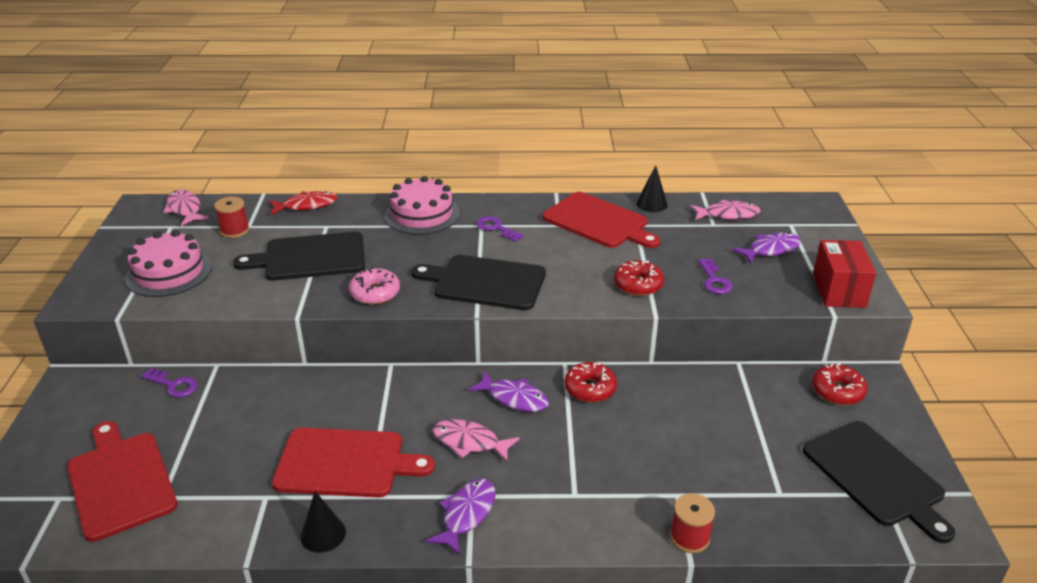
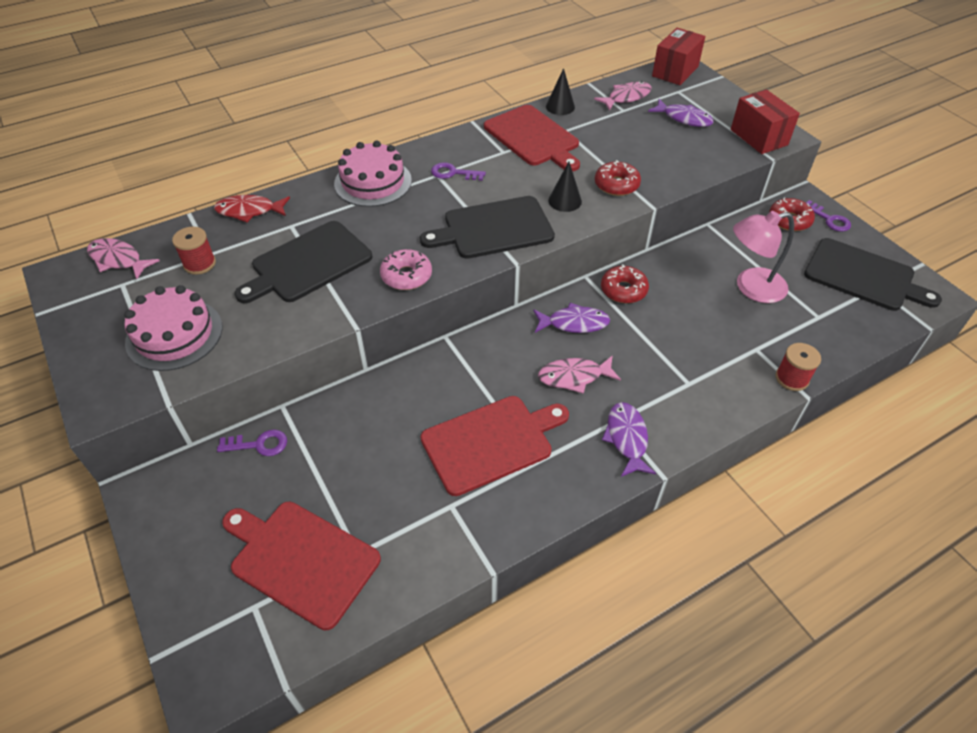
camera: 30 degrees left, 15 degrees up
red fish [268,191,338,215] -> red fish turned 135 degrees counterclockwise [214,195,290,222]
black cone [300,491,346,553] -> black cone moved to [548,162,582,212]
red cutting board [542,192,660,248] -> red cutting board turned 45 degrees clockwise [484,105,580,172]
purple key [698,259,732,294] -> purple key moved to [806,200,851,232]
purple fish [732,233,801,264] -> purple fish turned 90 degrees clockwise [648,99,714,127]
none -> red box [652,28,705,85]
none -> pink lamp [733,211,794,303]

